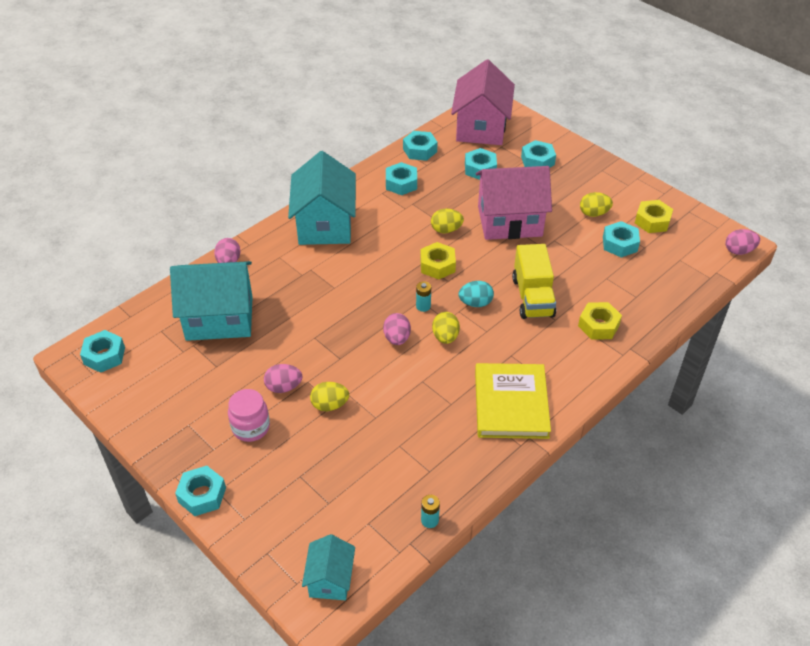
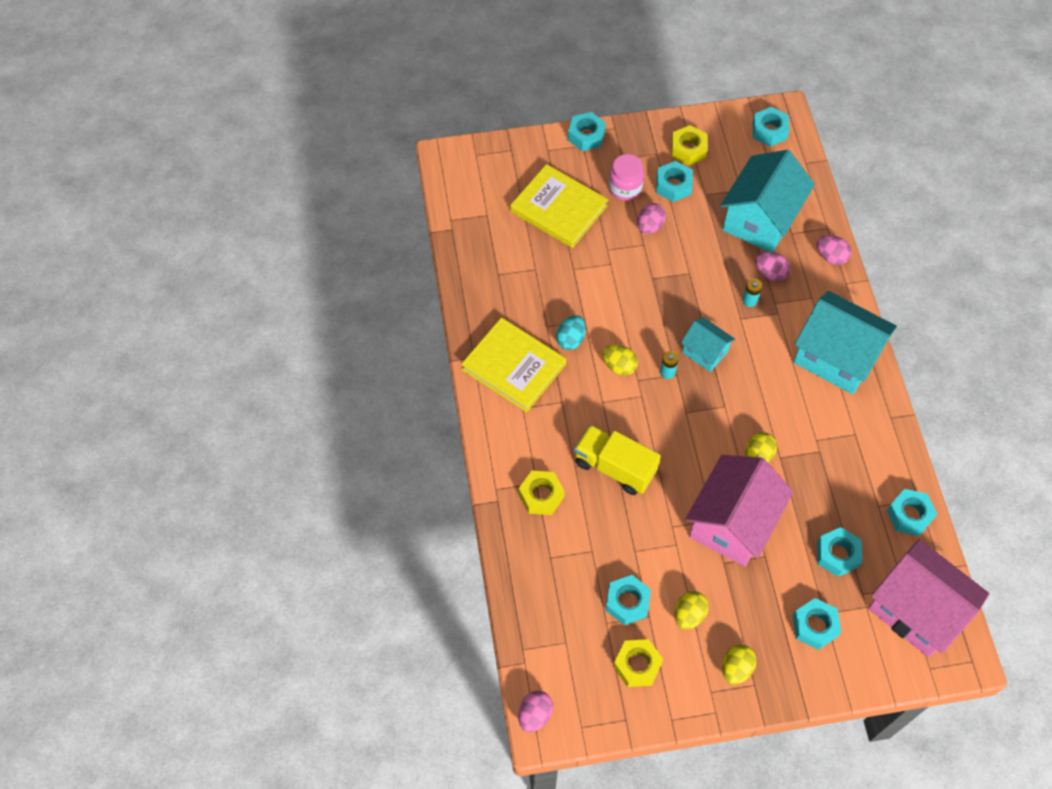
camera: 125 degrees right, 15 degrees up
turquoise house [302,534,355,600] -> turquoise house moved to [681,317,735,372]
yellow egg [310,382,349,411] -> yellow egg moved to [722,644,756,685]
pink egg [383,313,411,345] -> pink egg moved to [755,252,790,281]
turquoise nut [386,162,417,195] -> turquoise nut moved to [656,161,693,202]
yellow nut [420,242,456,280] -> yellow nut moved to [671,125,707,166]
turquoise battery [421,495,440,528] -> turquoise battery moved to [742,279,762,307]
turquoise egg [458,281,494,307] -> turquoise egg moved to [556,315,586,350]
none -> yellow book [510,164,608,248]

